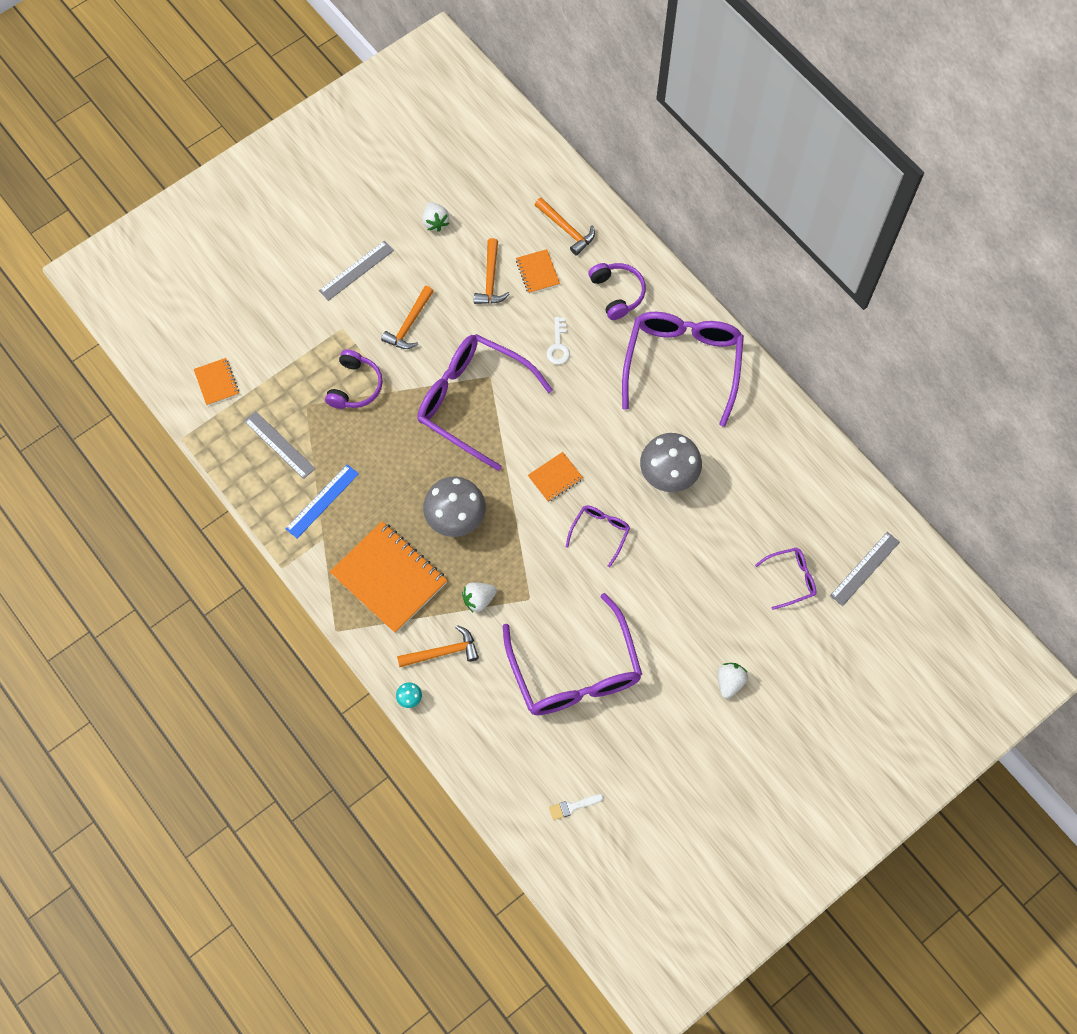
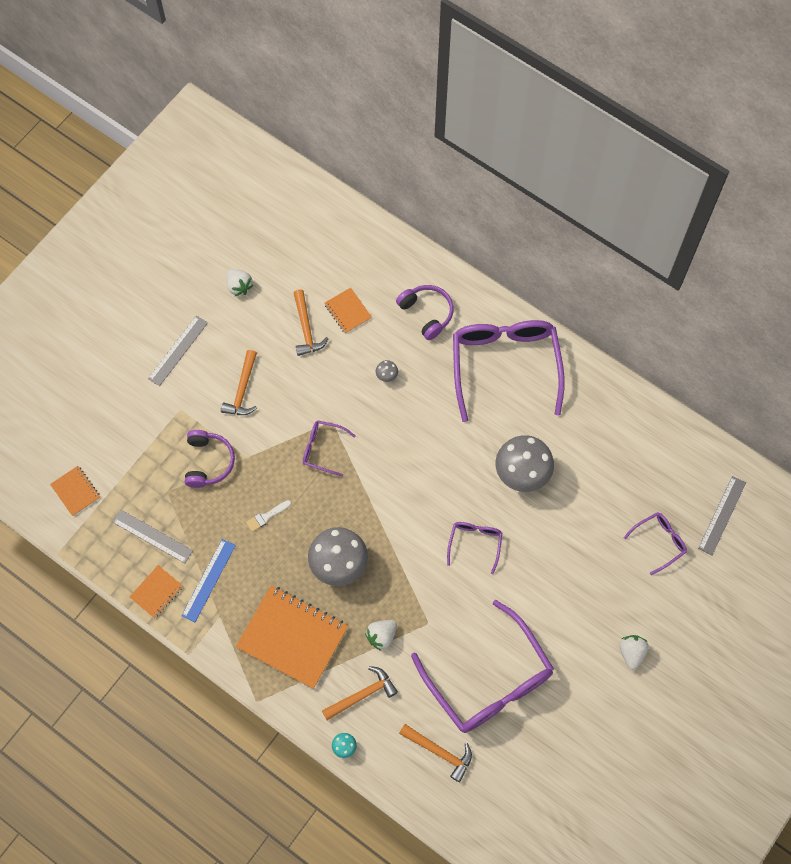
camera: 15 degrees left, 0 degrees up
purple glasses [417,334,553,471] -> purple glasses [303,420,355,477], size x0.46
orange notebook [528,452,583,502] -> orange notebook moved to [130,565,183,618]
orange hammer [535,197,595,255] -> orange hammer moved to [399,724,472,782]
white key [547,317,570,365] -> grey mushroom [376,360,398,382]
white brush [549,794,604,820] -> white brush moved to [246,500,291,532]

